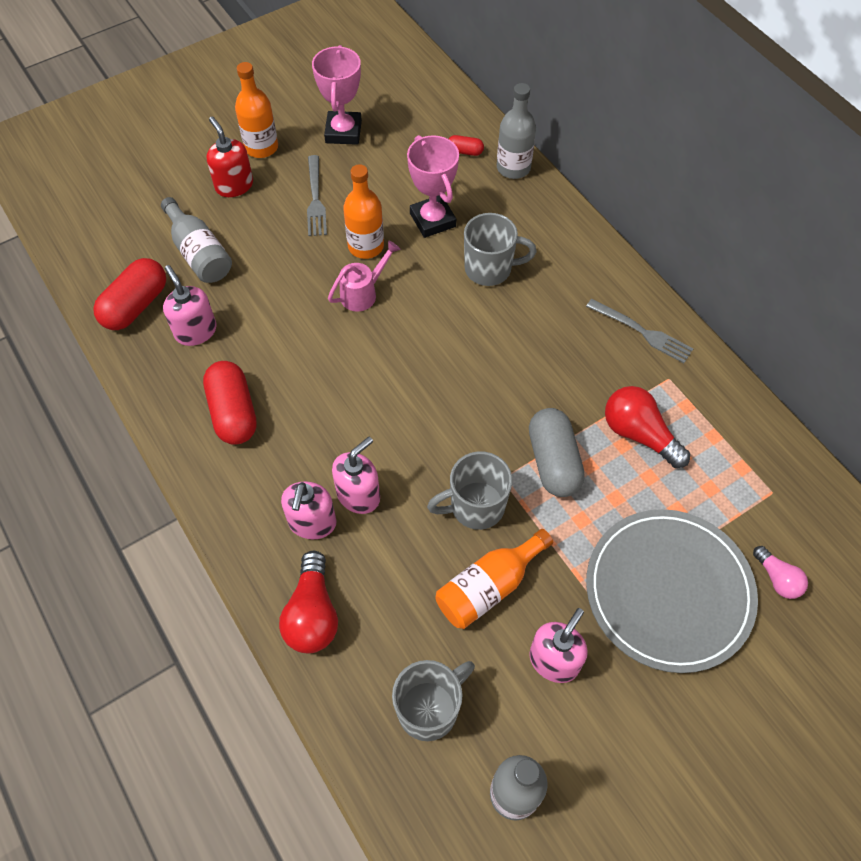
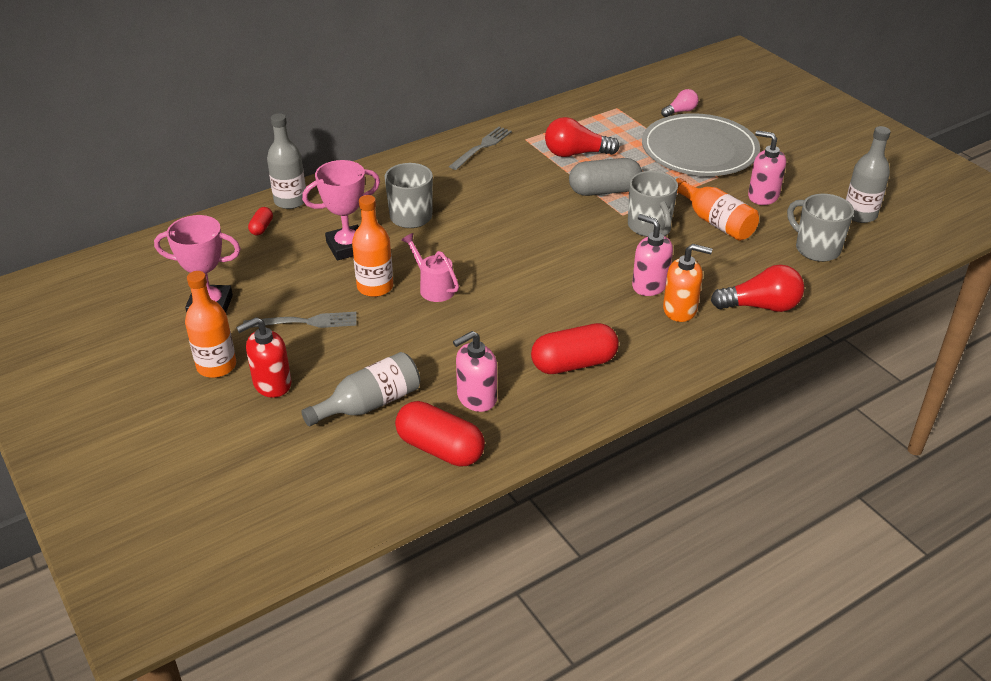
camera: 90 degrees left, 20 degrees down
pink soap dispenser [281,481,336,539] -> orange soap dispenser [663,244,712,322]
red light bulb [605,386,690,468] -> red light bulb turned 45 degrees clockwise [545,117,620,157]

